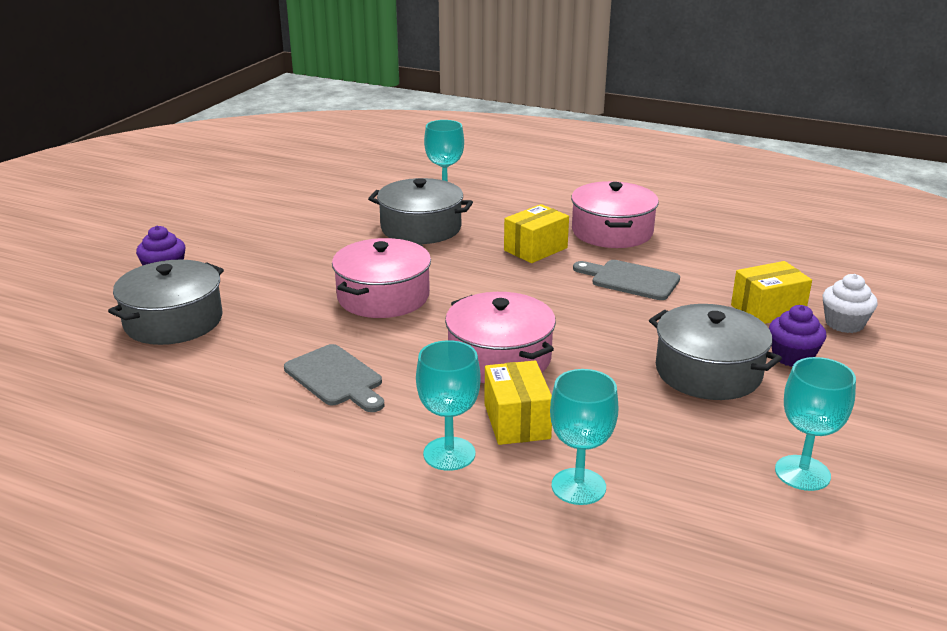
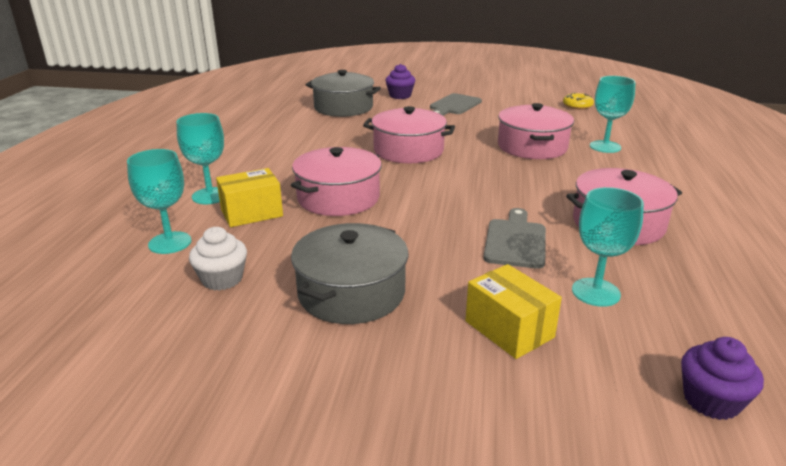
camera: 75 degrees right, 0 degrees up
grey cutting board [284,344,384,412] -> grey cutting board moved to [430,93,482,116]
grey pot [368,178,473,244] -> pink pot [498,103,574,159]
yellow box [504,204,569,263] -> none
purple cupcake [769,305,826,367] -> purple cupcake moved to [681,337,764,420]
turquoise goblet [775,357,856,491] -> turquoise goblet moved to [572,187,644,307]
white cupcake [823,274,878,333] -> white cupcake moved to [189,227,247,291]
none -> yellow donut [563,93,594,110]

